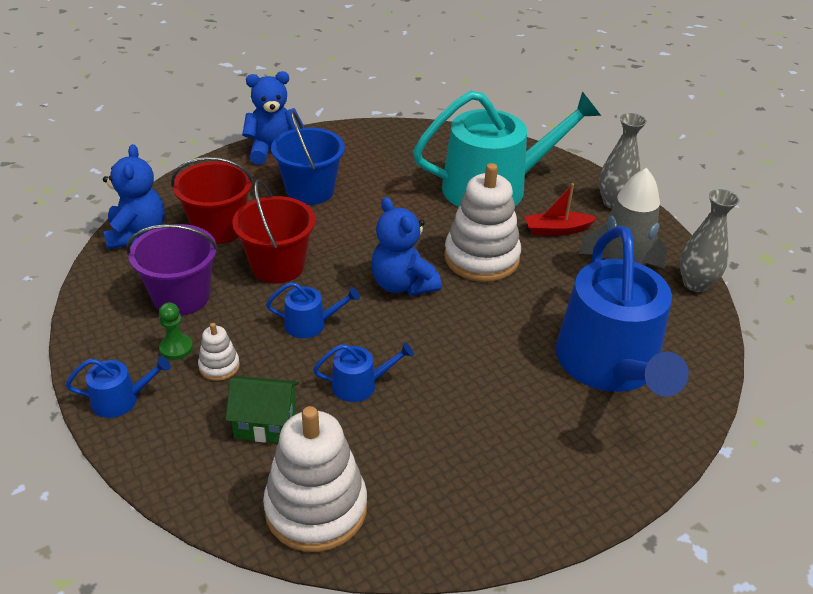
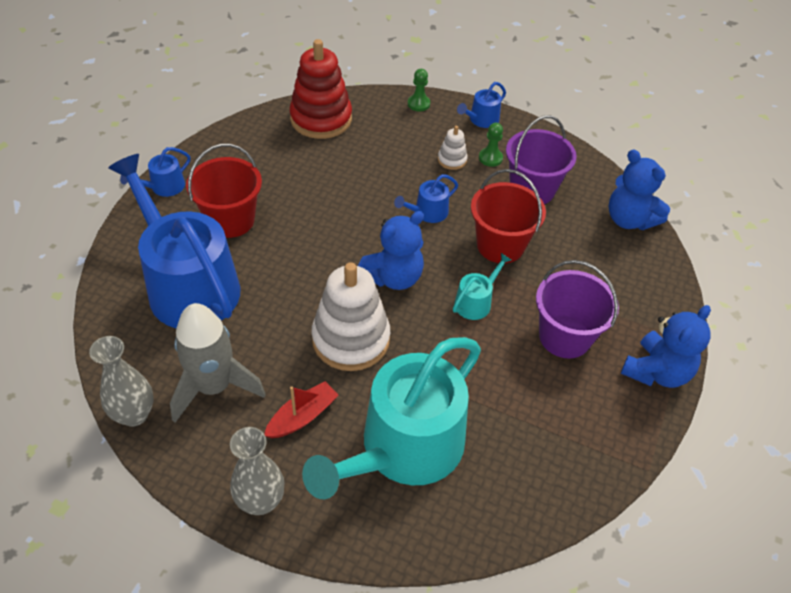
camera: 145 degrees right, 10 degrees up
red bucket [171,157,254,244] -> red bucket moved to [186,144,262,238]
green house [226,376,299,443] -> none
white stacking toy [263,406,367,552] -> red stacking toy [289,39,352,139]
blue bucket [271,110,345,205] -> purple bucket [536,260,619,359]
blue watering can [313,342,414,402] -> blue watering can moved to [120,147,191,197]
blue teddy bear [371,197,441,296] -> blue teddy bear turned 120 degrees clockwise [358,211,424,290]
none -> green pawn [408,69,430,112]
none -> turquoise watering can [453,253,511,320]

